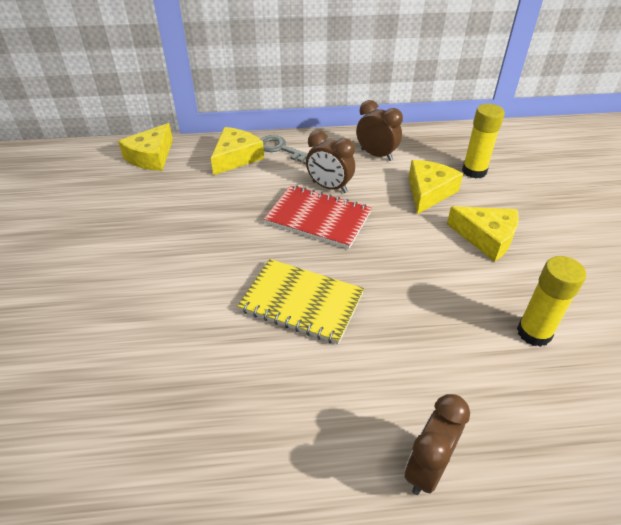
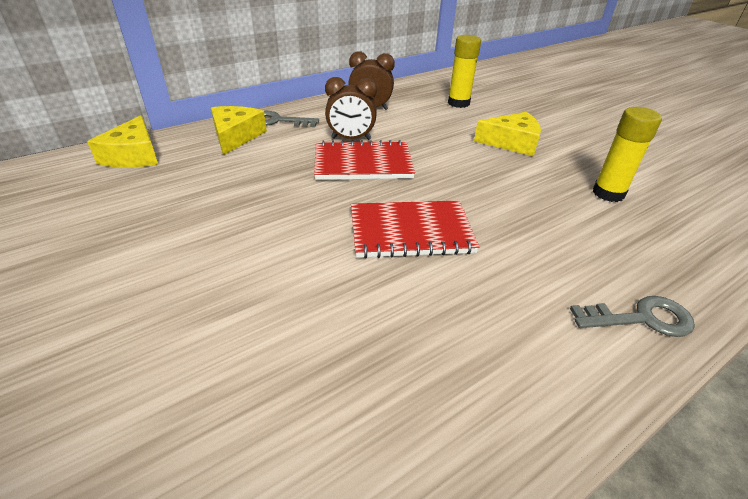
camera: 30 degrees left, 5 degrees down
yellow notebook [238,259,364,344] -> red notebook [351,201,479,258]
brown clock [405,394,470,495] -> grey key [570,296,695,337]
yellow cheese [409,160,463,214] -> none

